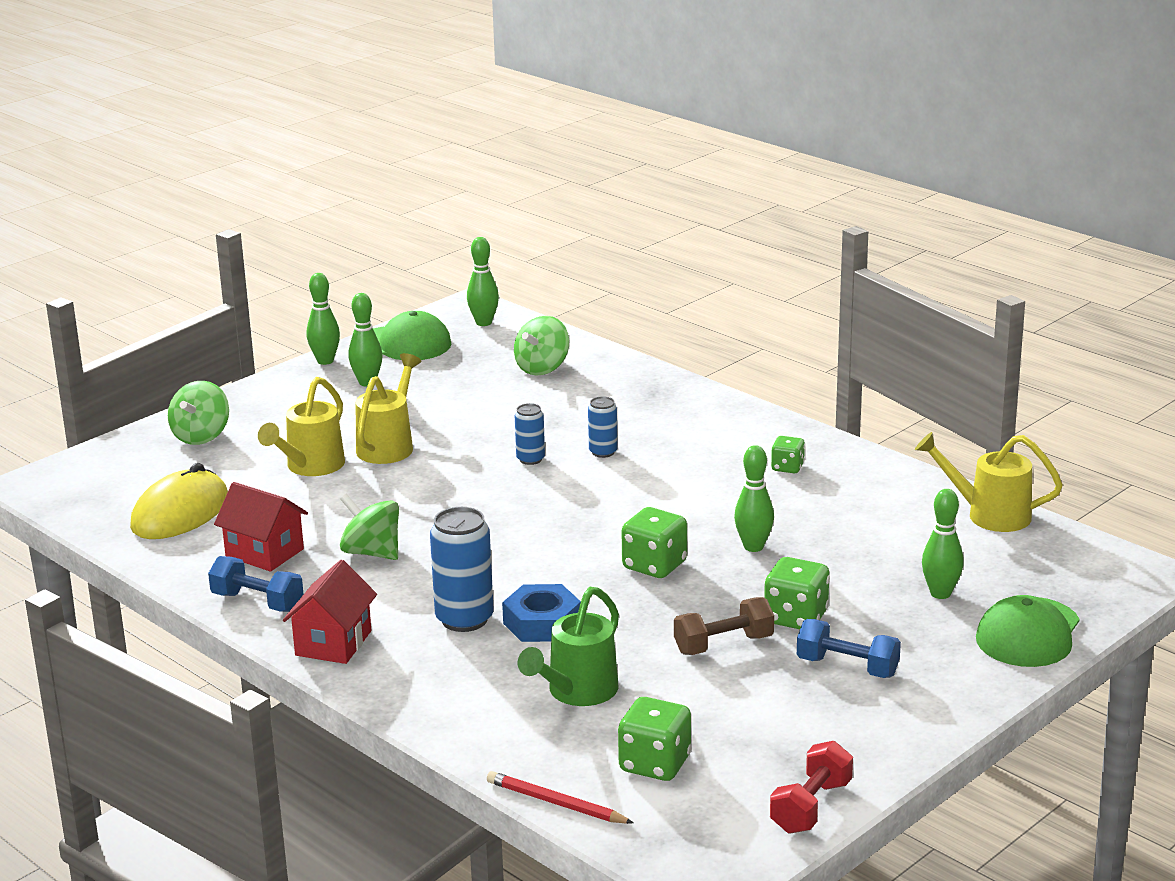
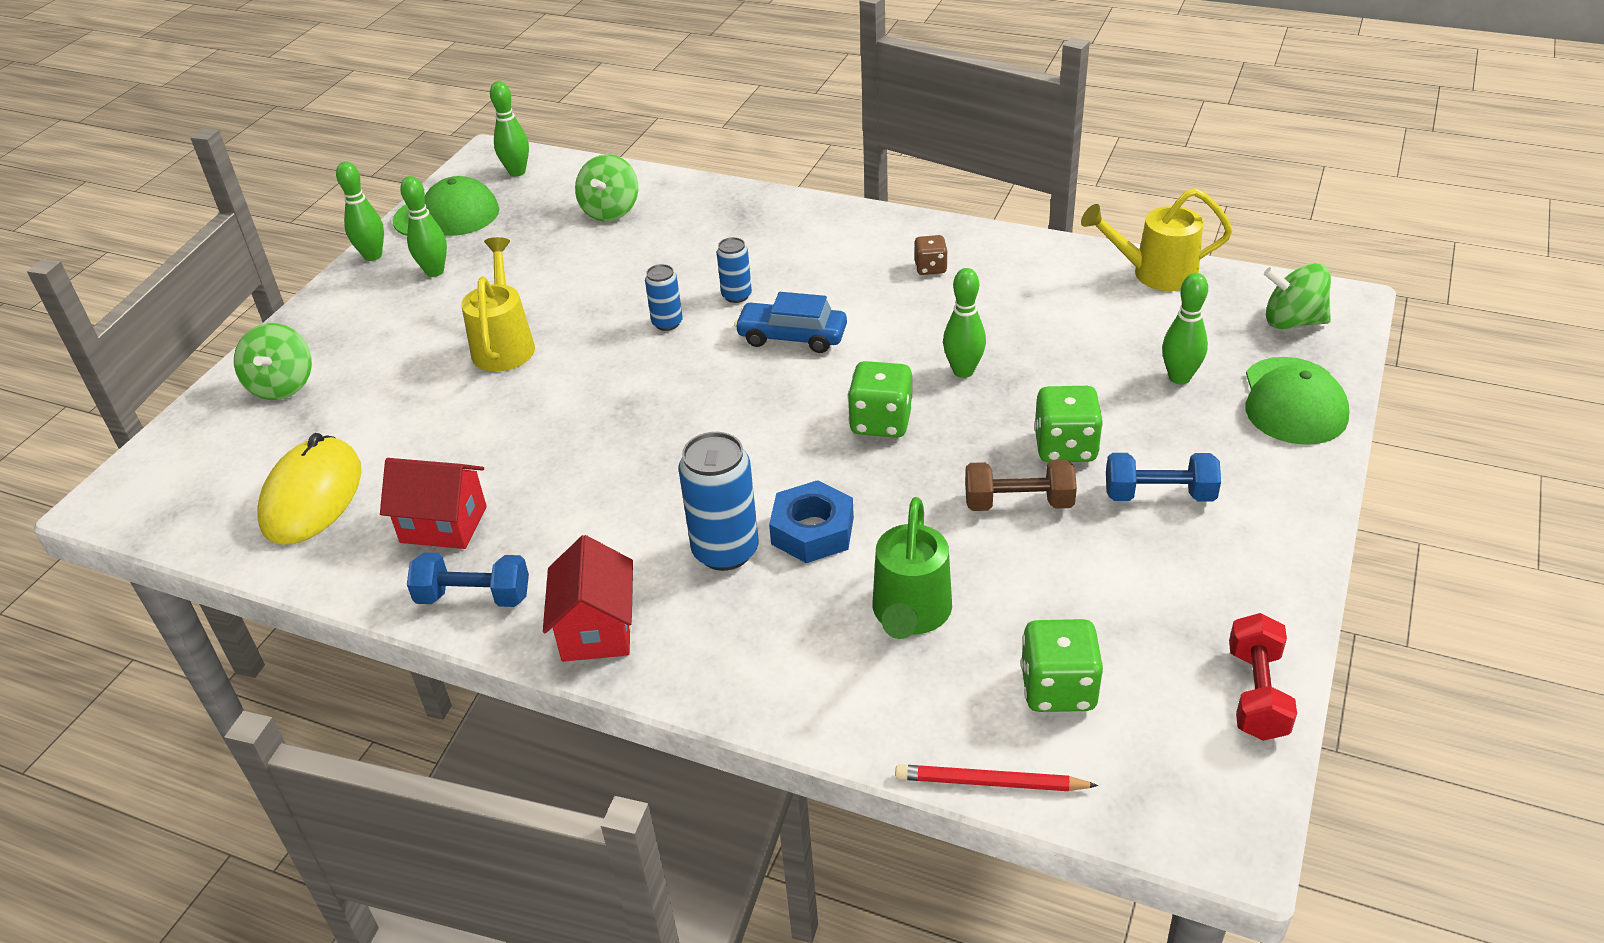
camera: 20 degrees left, 15 degrees up
yellow watering can [258,377,345,476] -> none
green spinning top [340,494,399,560] -> green spinning top moved to [1264,263,1331,329]
brown dumbbell [674,597,774,655] -> brown dumbbell turned 45 degrees clockwise [965,460,1077,511]
green dice [771,436,805,473] -> brown dice [914,235,948,275]
none -> blue car [734,292,847,353]

